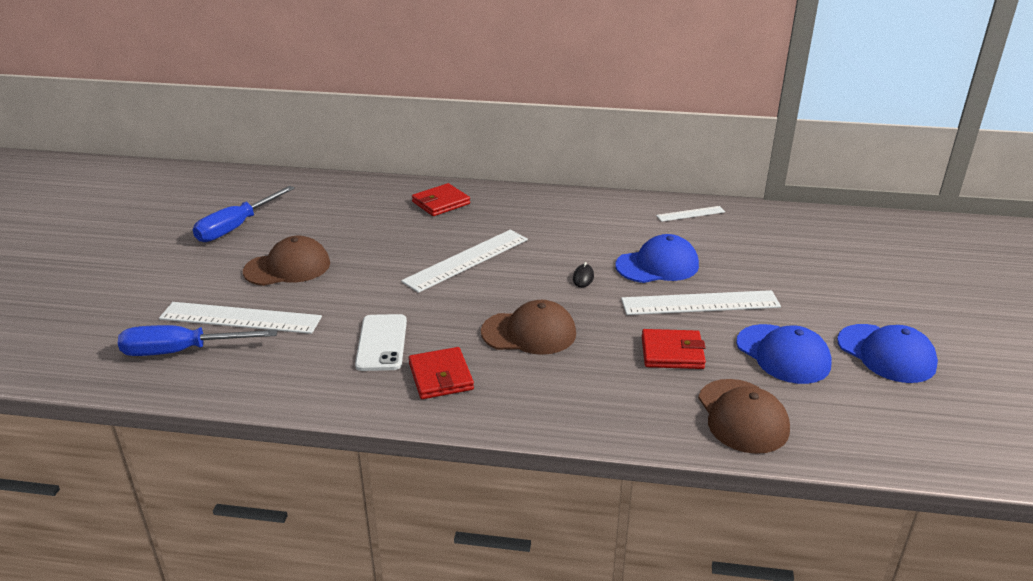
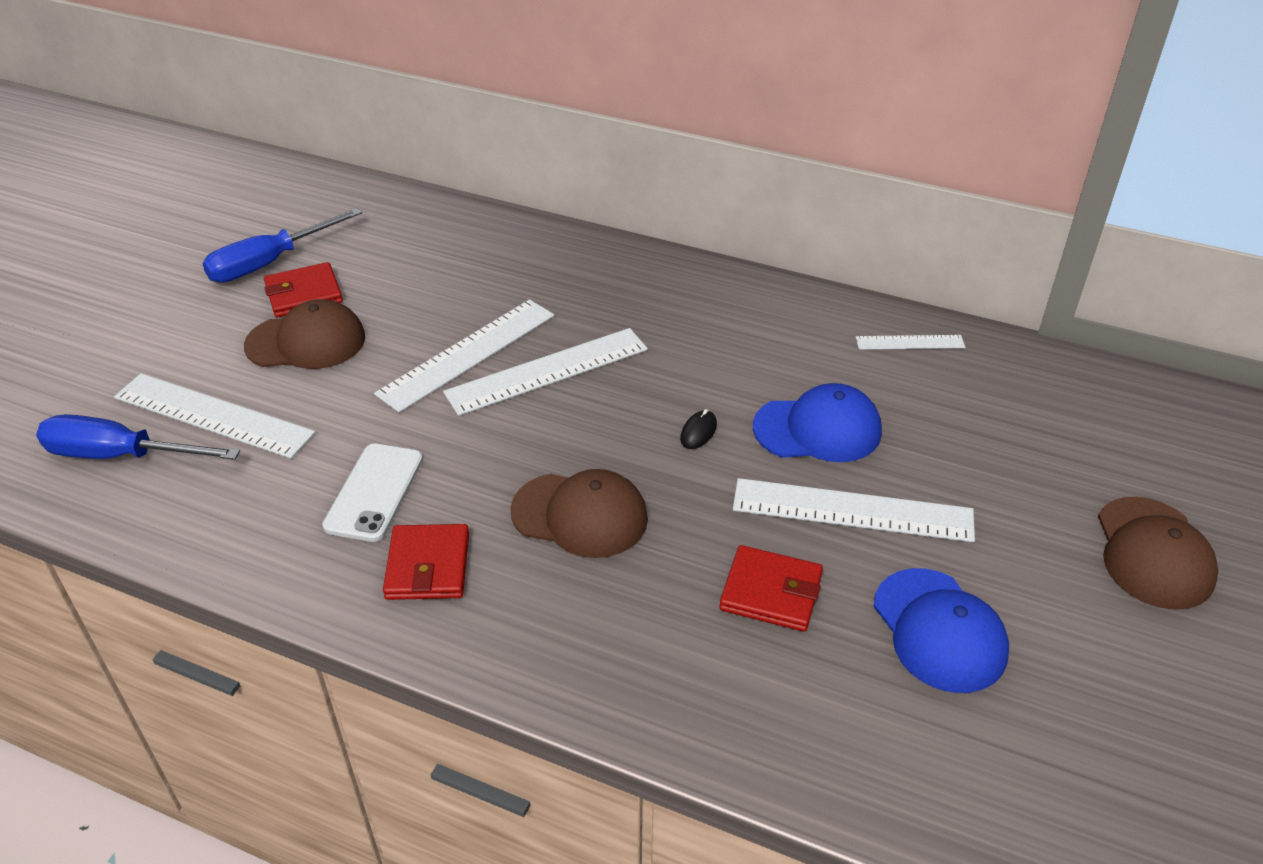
camera: 15 degrees right, 10 degrees up
red wallet [412,183,470,216] -> red wallet moved to [264,262,343,317]
brown cap [698,379,790,454] -> brown cap moved to [1098,497,1218,610]
blue cap [837,324,938,383] -> none
none -> white ruler [374,299,554,413]

